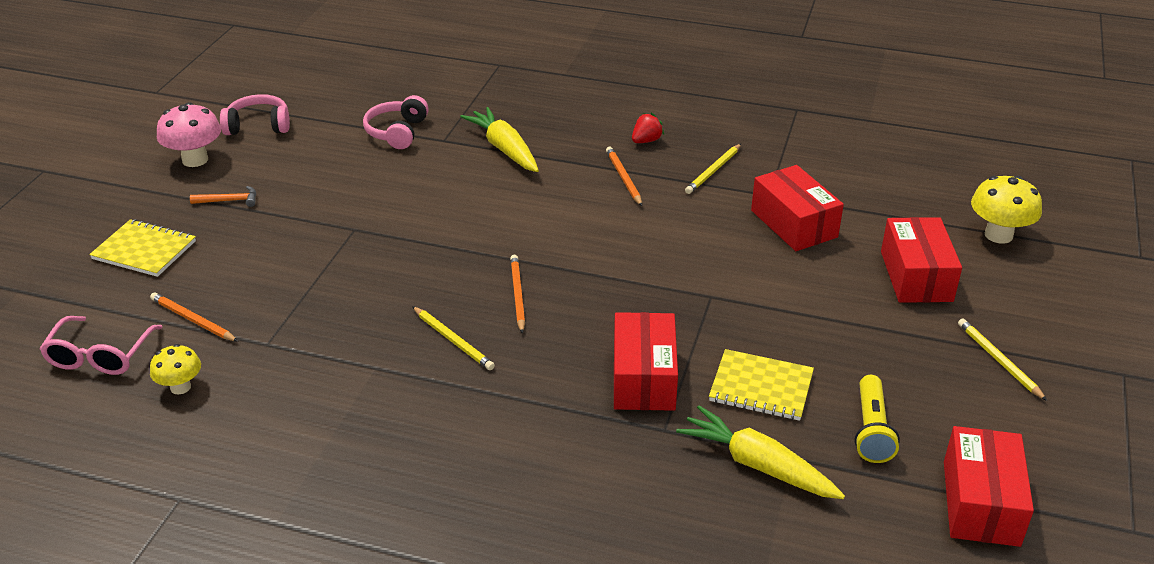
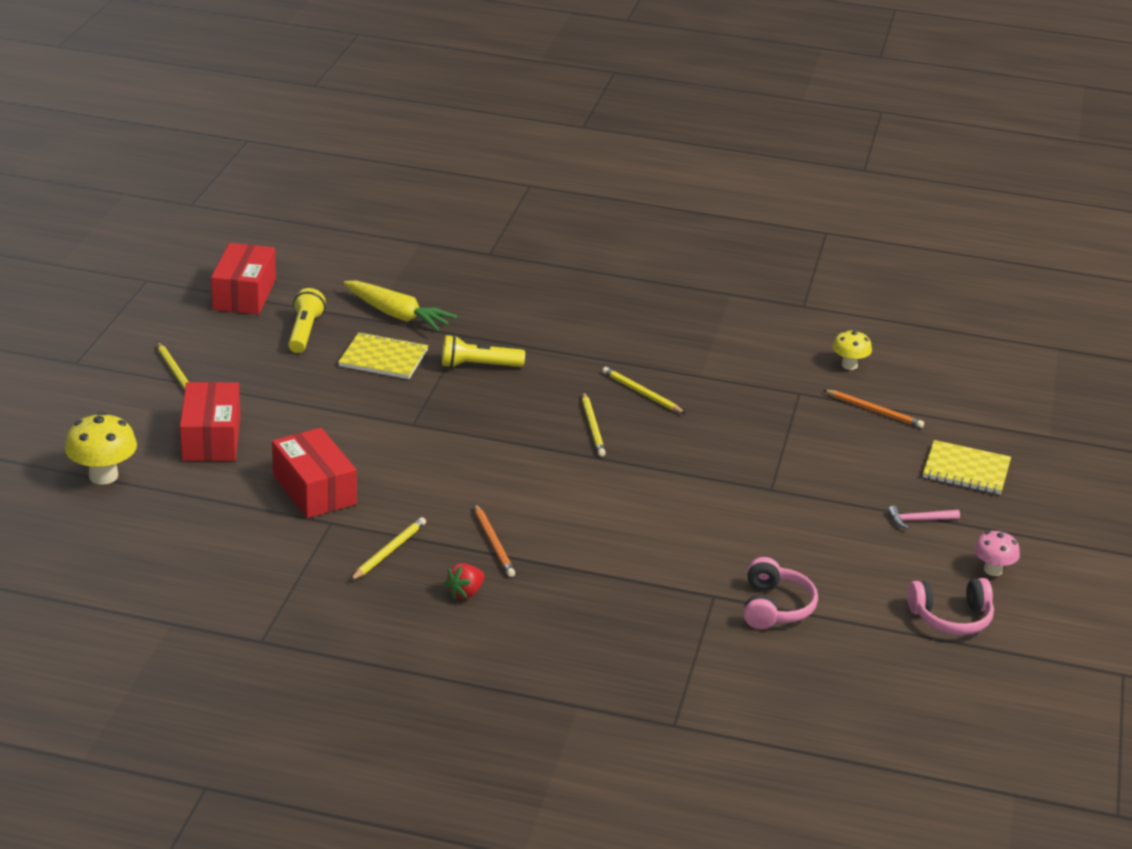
camera: 175 degrees right, 5 degrees down
pink glasses [40,316,163,375] -> none
pink mushroom [157,102,221,167] -> pink mushroom [974,531,1020,576], size x0.63
orange hammer [190,186,256,207] -> pink hammer [888,506,960,529]
yellow carrot [460,107,539,172] -> none
orange pencil [510,255,525,334] -> yellow pencil [582,392,606,457]
red box [614,312,678,411] -> yellow flashlight [442,335,525,368]

